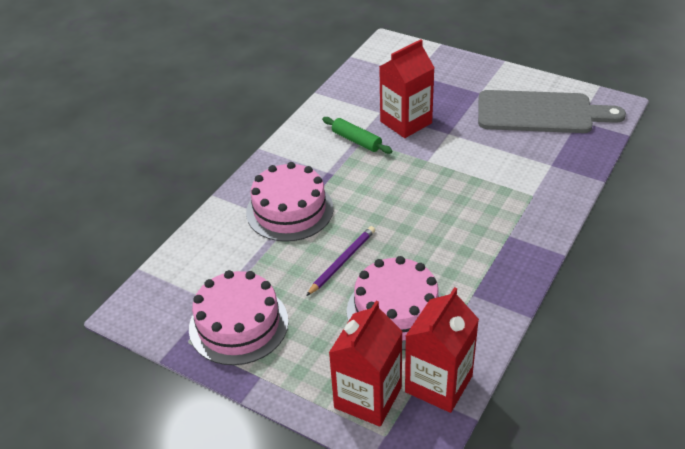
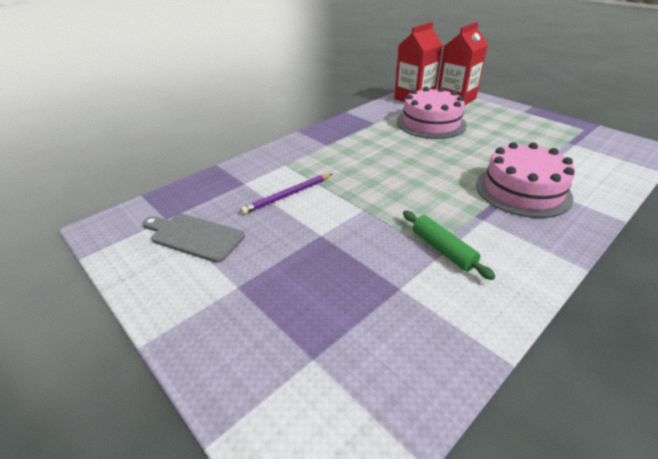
camera: 165 degrees left, 5 degrees down
pink cake [189,270,289,365] -> none
purple pencil [306,226,375,296] -> purple pencil moved to [241,174,332,214]
red carton [379,39,435,138] -> none
grey cutting board [478,90,626,133] -> grey cutting board [143,214,245,263], size x0.60

